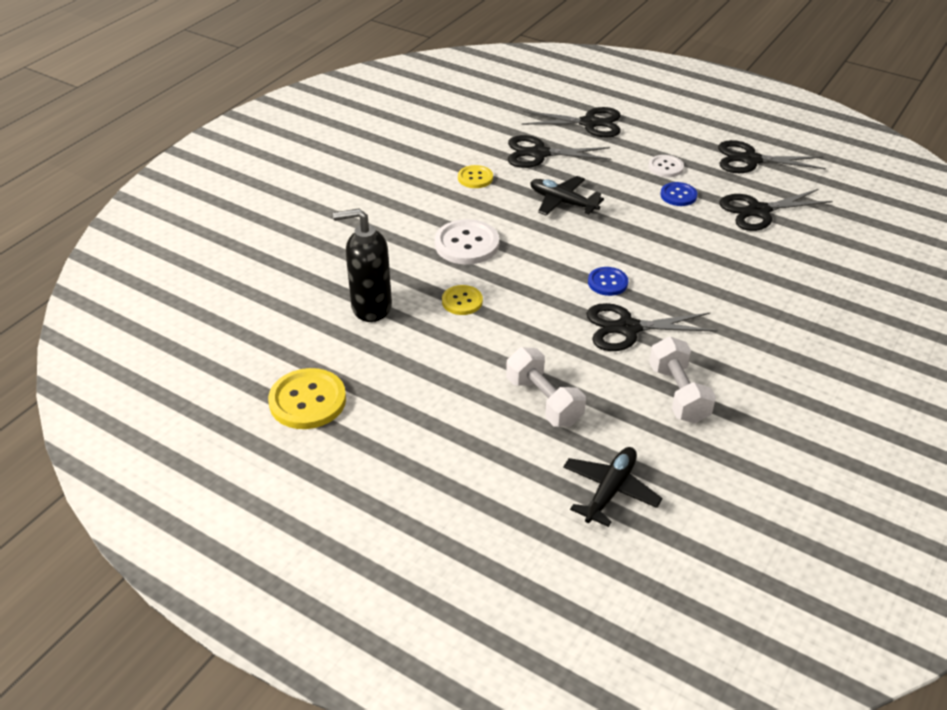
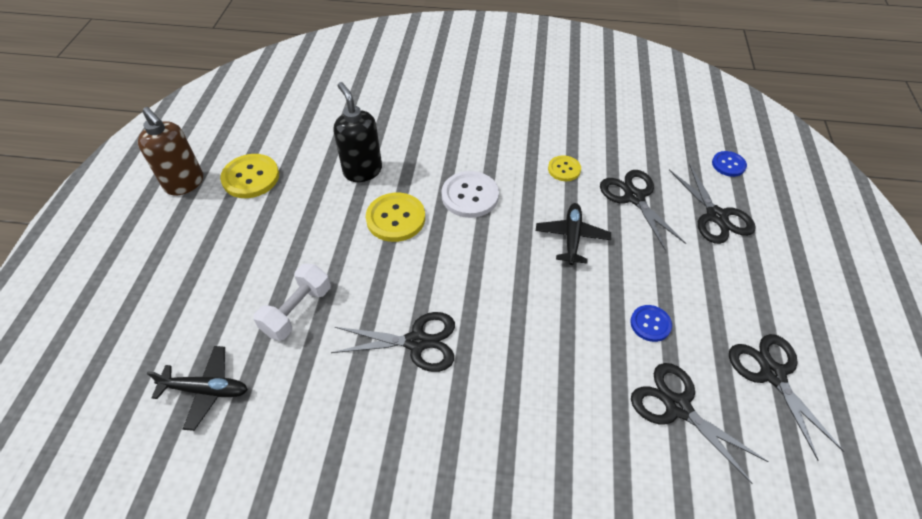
camera: 65 degrees right, 10 degrees up
yellow button [442,285,483,315] -> yellow button [366,192,425,242], size x1.69
black scissors [586,303,718,351] -> black scissors turned 120 degrees clockwise [331,312,455,372]
blue button [588,267,628,296] -> blue button moved to [712,151,747,177]
white button [648,155,684,177] -> none
white dumbbell [649,336,716,423] -> none
none -> brown soap dispenser [138,107,203,196]

